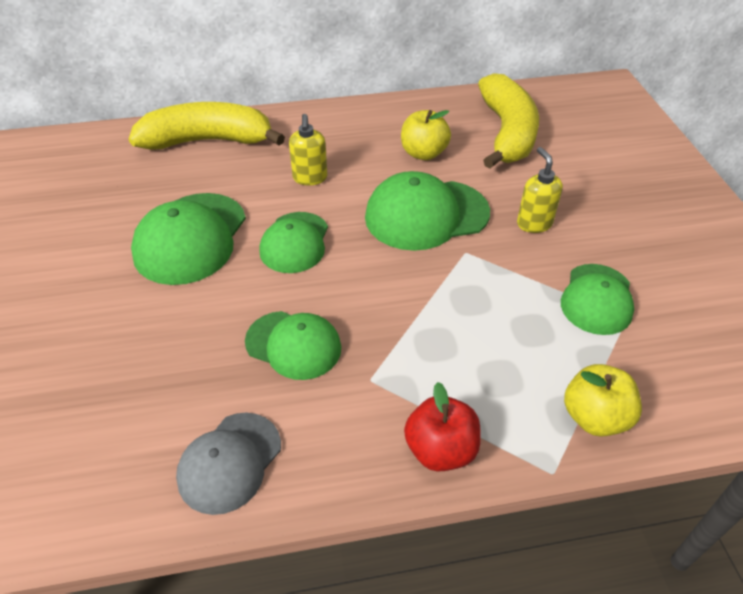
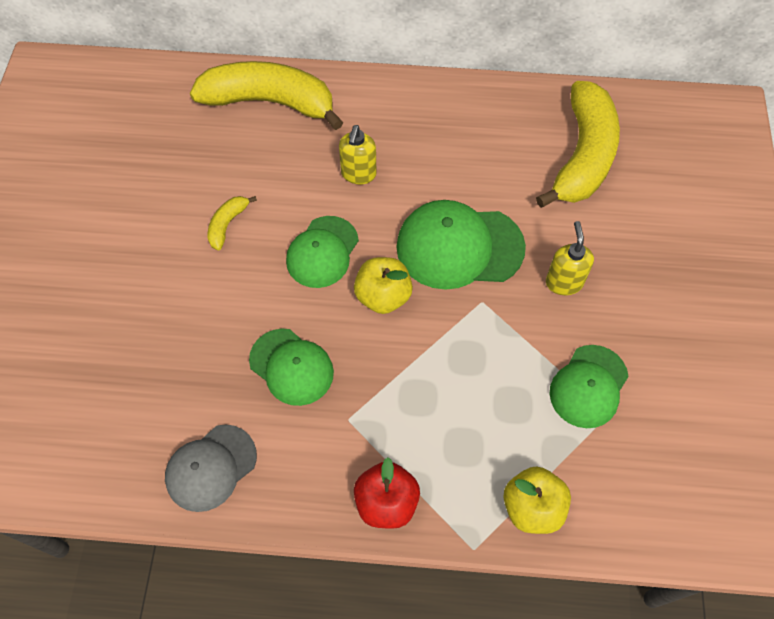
camera: 15 degrees right, 15 degrees up
green cap [131,193,246,285] -> yellow banana [208,196,257,250]
yellow apple [401,110,451,160] -> yellow apple moved to [354,257,413,314]

